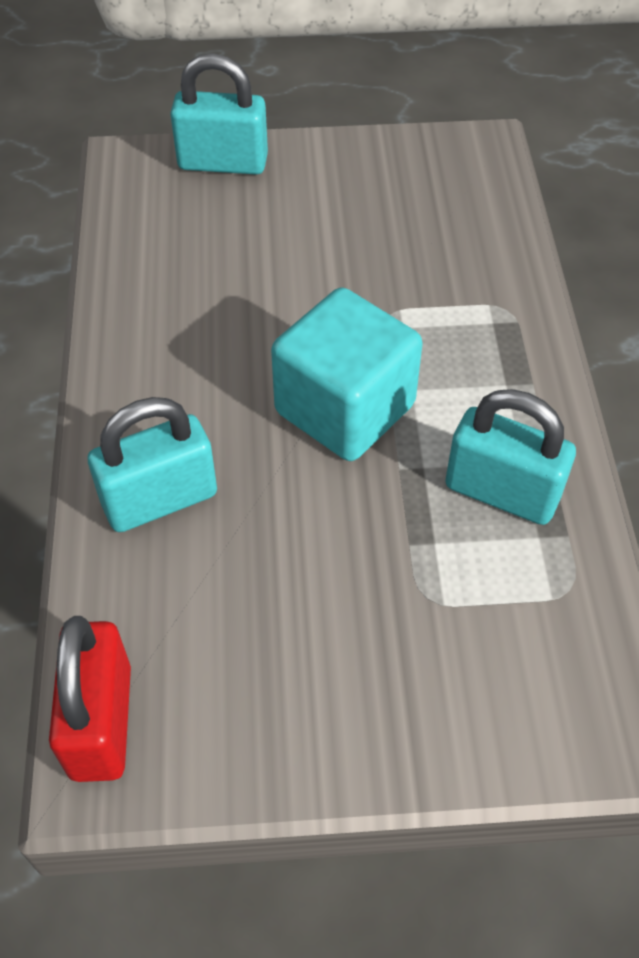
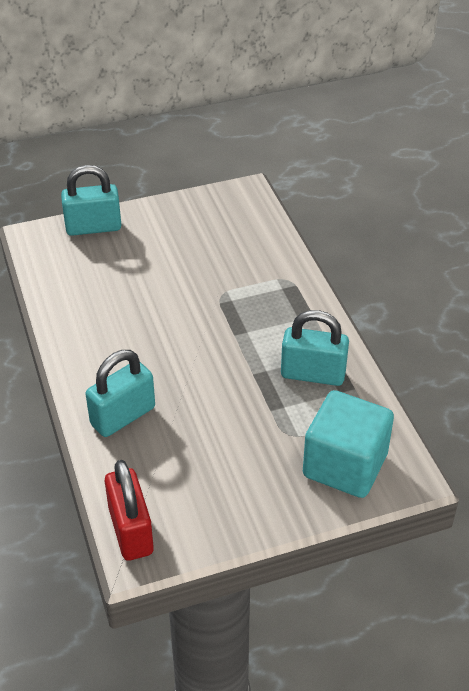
camera: 15 degrees left, 10 degrees down
turquoise cube [271,287,423,461] -> turquoise cube moved to [303,390,394,498]

